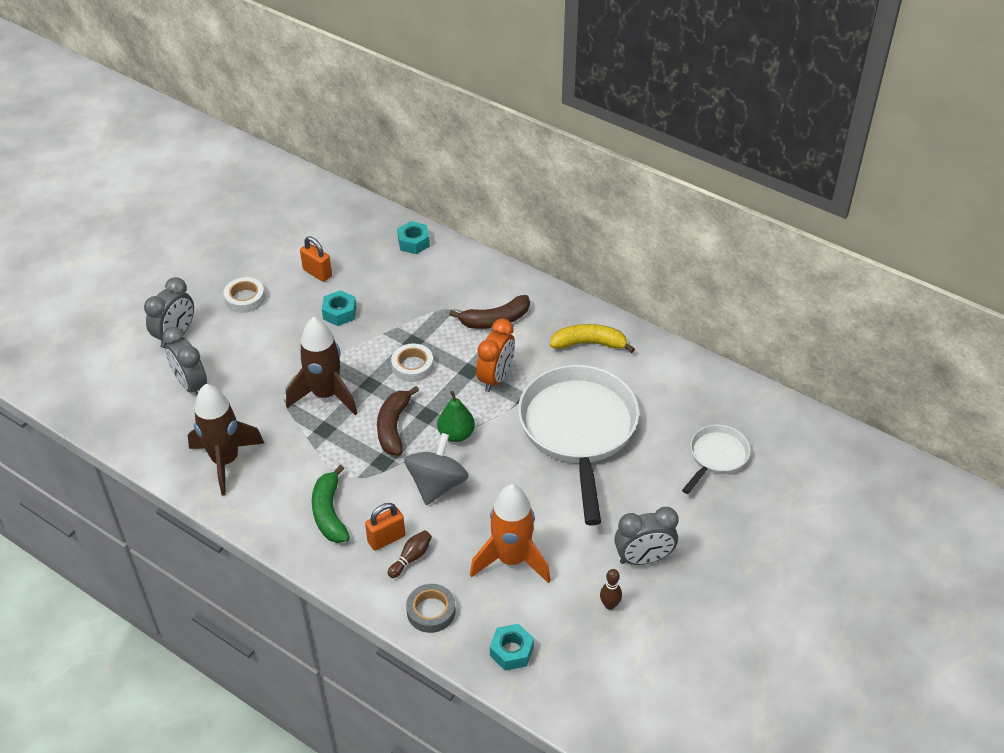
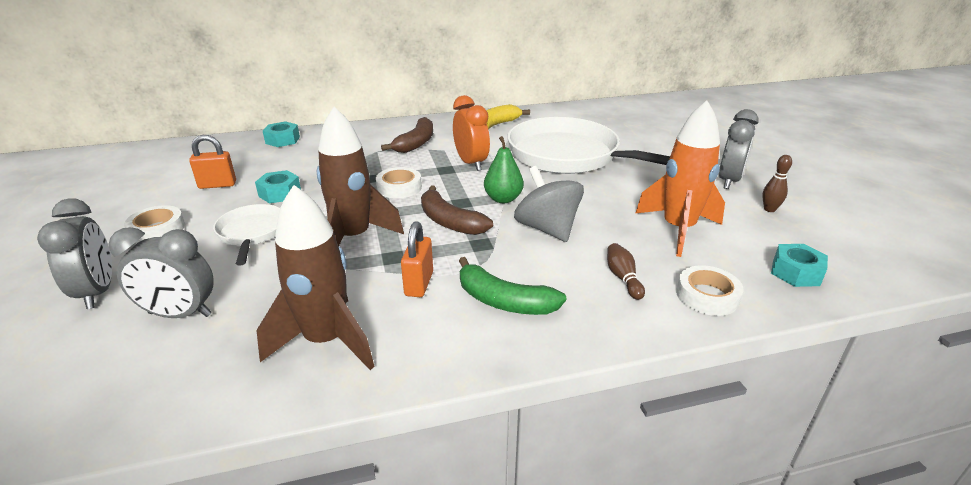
camera: 50 degrees left, 15 degrees down
orange padlock [365,503,405,551] -> orange padlock moved to [401,221,433,297]
grey tape [406,584,455,633] -> white tape [676,265,744,316]
white pan [682,425,750,494] -> white pan moved to [213,204,280,266]

